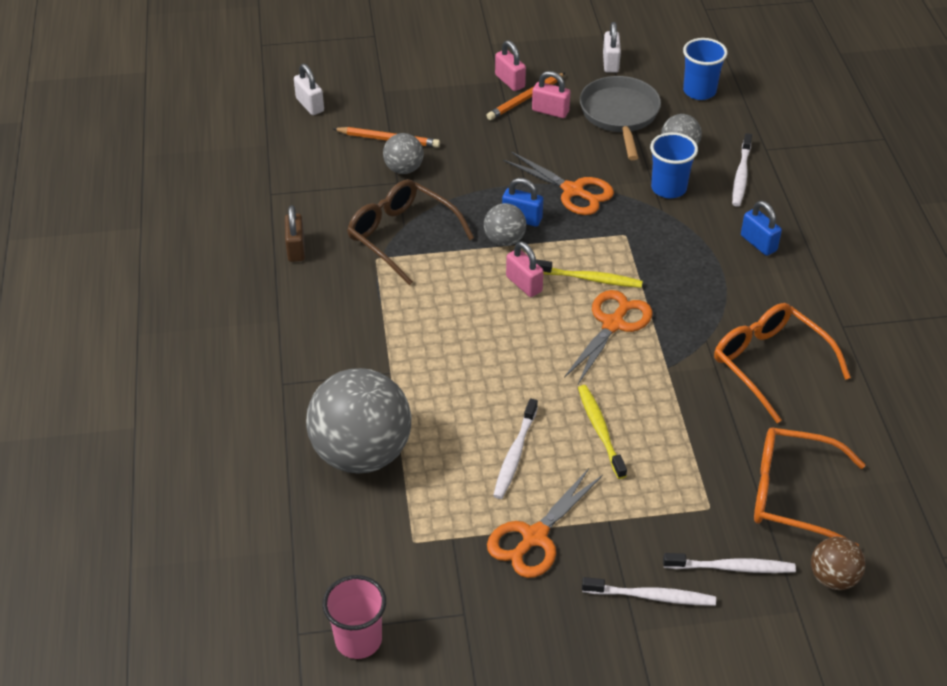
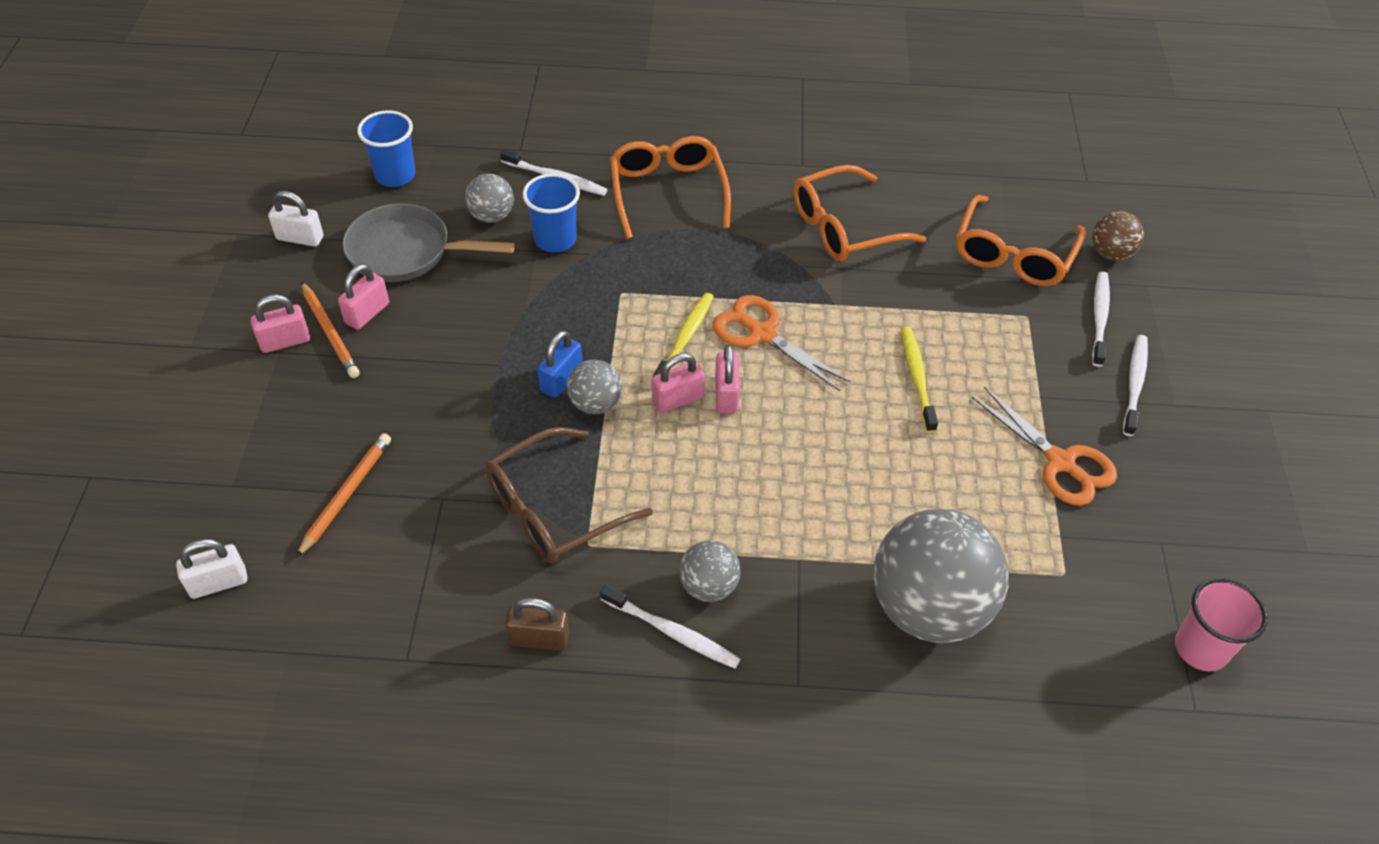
camera: 80 degrees left, 5 degrees up
grey ball [383,133,424,174] -> grey ball moved to [679,540,741,602]
white toothbrush [493,398,538,499] -> white toothbrush moved to [600,584,741,669]
orange scissors [503,152,614,215] -> none
yellow toothbrush [578,385,627,479] -> yellow toothbrush turned 90 degrees clockwise [901,327,938,433]
blue padlock [741,201,782,256] -> orange glasses [610,136,731,239]
none -> pink padlock [715,344,740,413]

